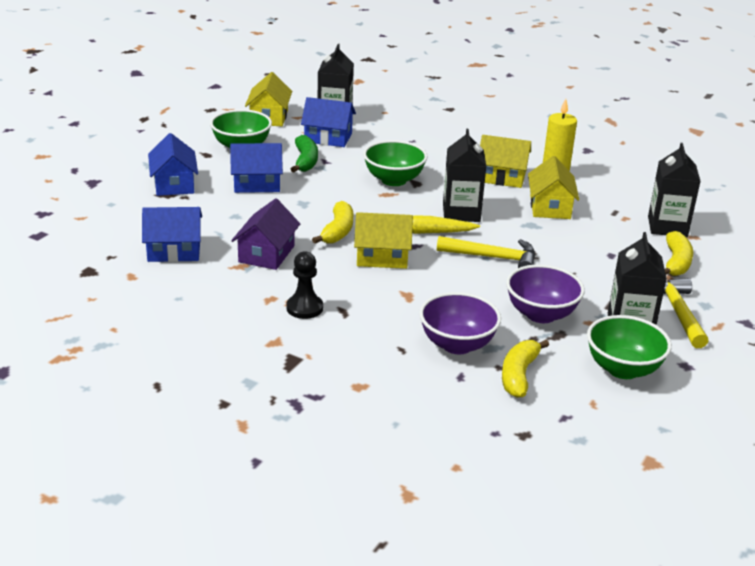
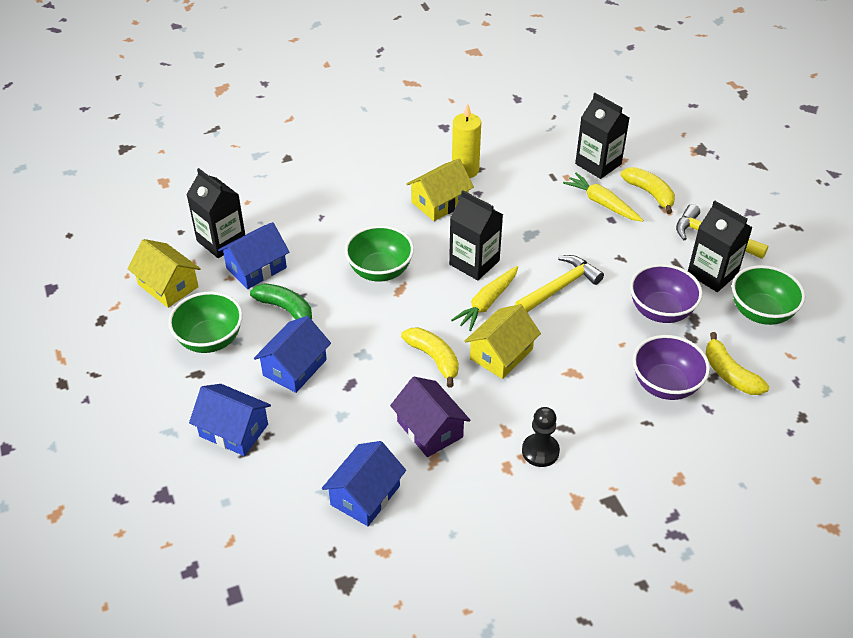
camera: 50 degrees left, 15 degrees up
yellow house [528,156,579,219] -> none
none -> yellow carrot [563,173,643,222]

